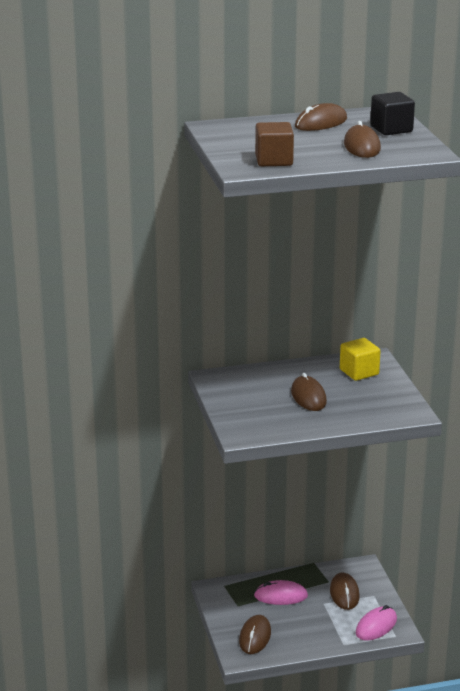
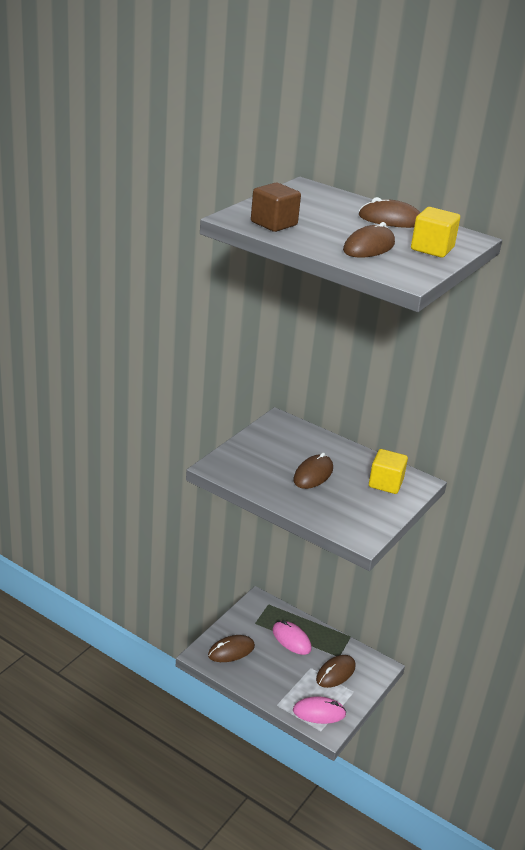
camera: 45 degrees right, 5 degrees up
black cube [370,92,415,135] -> yellow cube [411,207,460,258]

